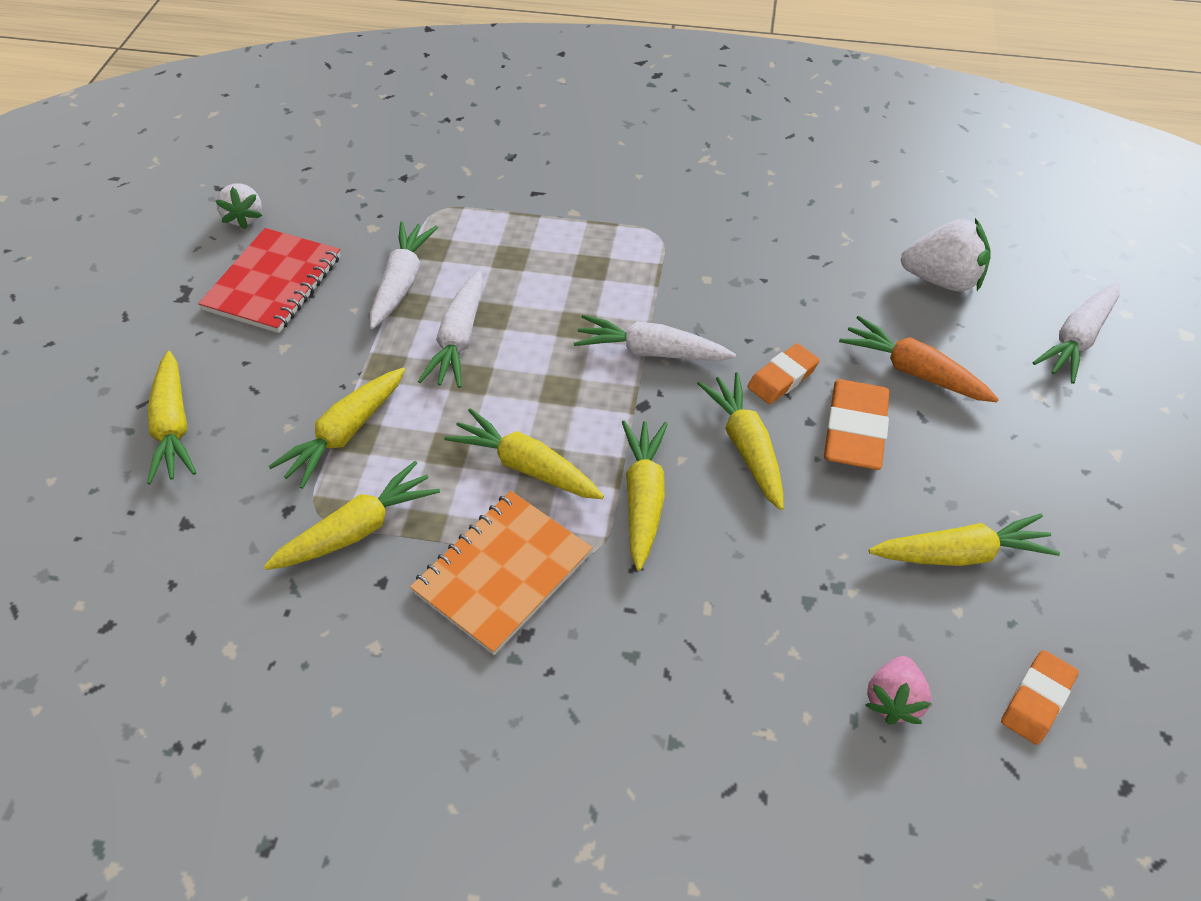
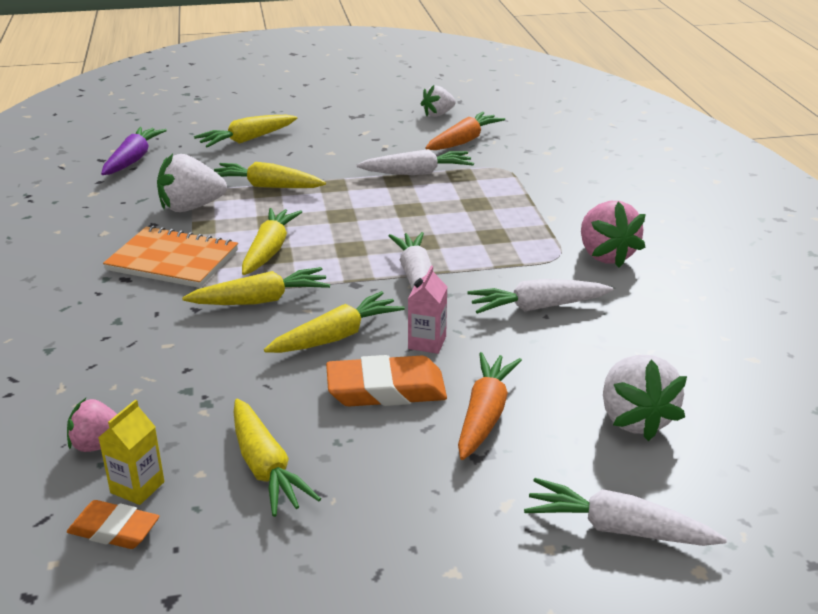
camera: 70 degrees right, 20 degrees down
red notebook [198,228,341,333] -> none
yellow carrot [264,461,440,570] -> white strawberry [157,154,227,212]
white carrot [418,271,483,388] -> white carrot moved to [467,279,613,314]
orange eraser [747,343,820,404] -> pink carton [408,266,447,354]
none -> yellow carton [98,400,165,505]
none -> purple carrot [101,127,167,175]
none -> orange carrot [425,112,505,150]
none -> pink strawberry [581,201,645,268]

